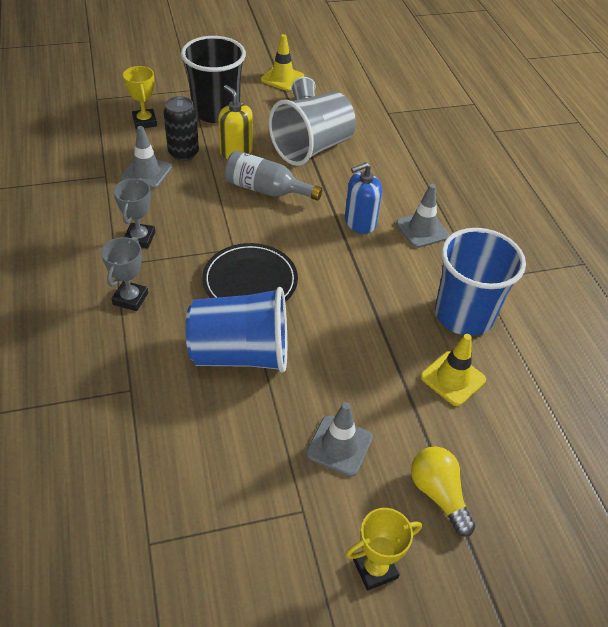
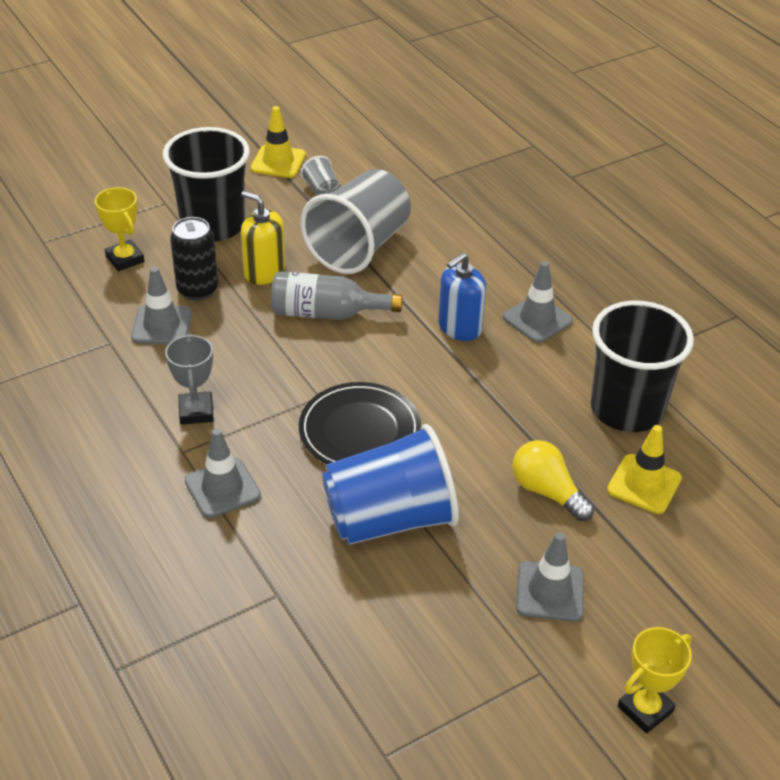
camera: 15 degrees left, 5 degrees down
grey trophy [101,237,148,311] -> grey traffic cone [185,428,261,518]
yellow light bulb [411,446,476,537] -> yellow light bulb moved to [512,440,594,521]
blue cup [435,228,526,336] -> black cup [591,301,694,432]

